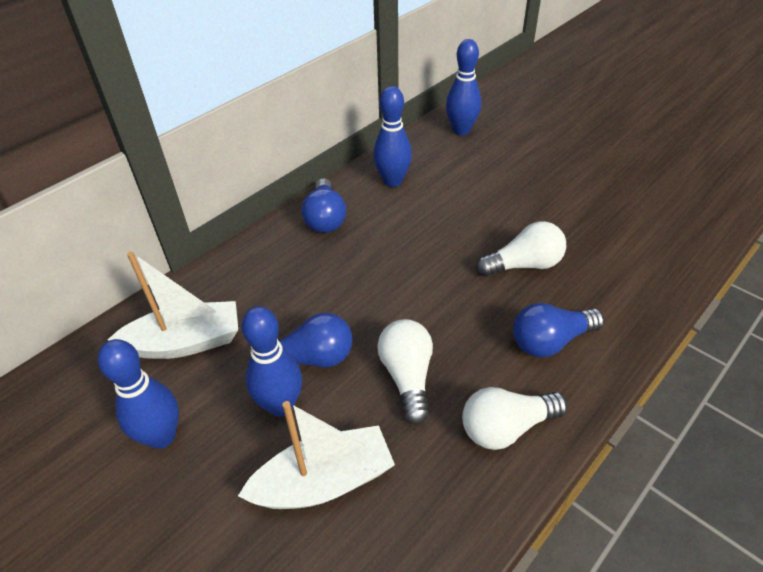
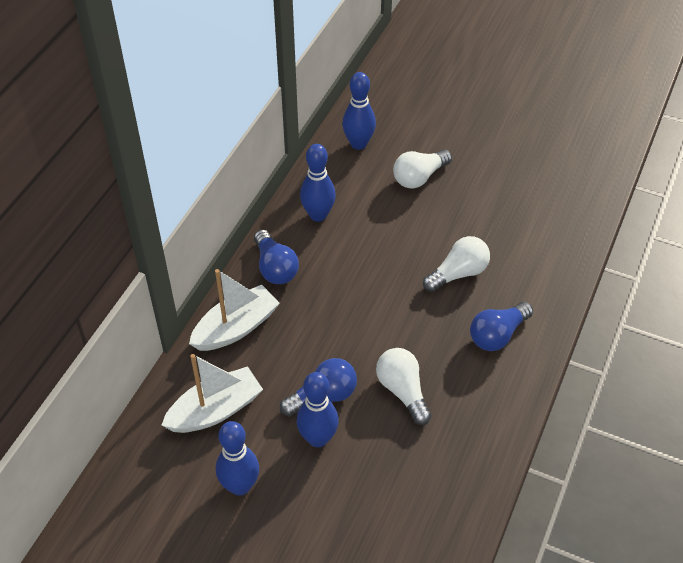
camera: 20 degrees left, 5 degrees up
white boat [238,401,395,509] -> white boat moved to [189,269,280,351]
white light bulb [462,387,568,450] -> white light bulb moved to [393,150,452,189]

